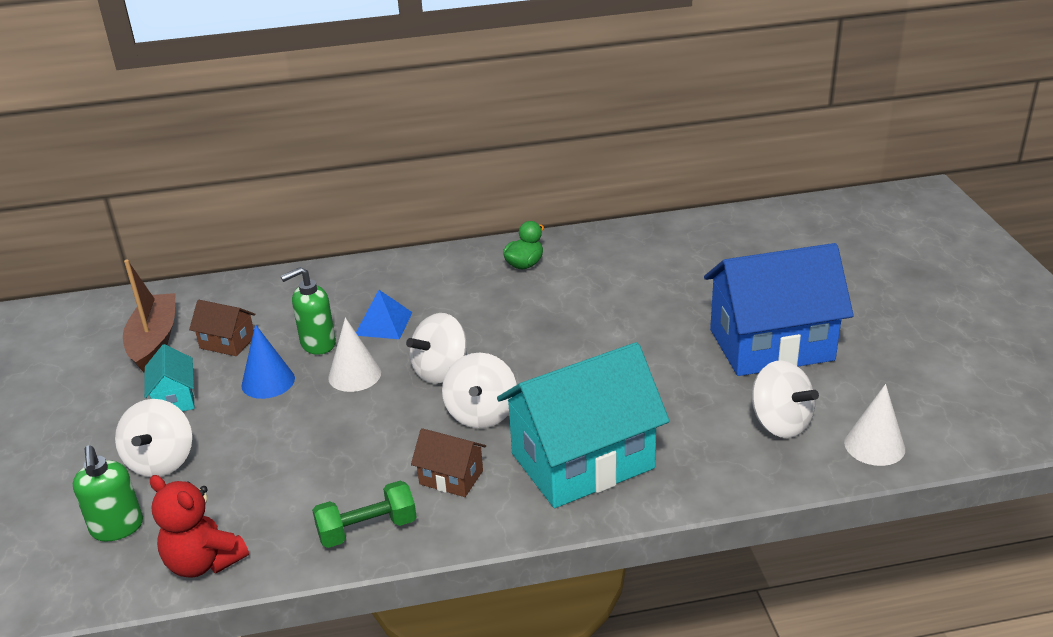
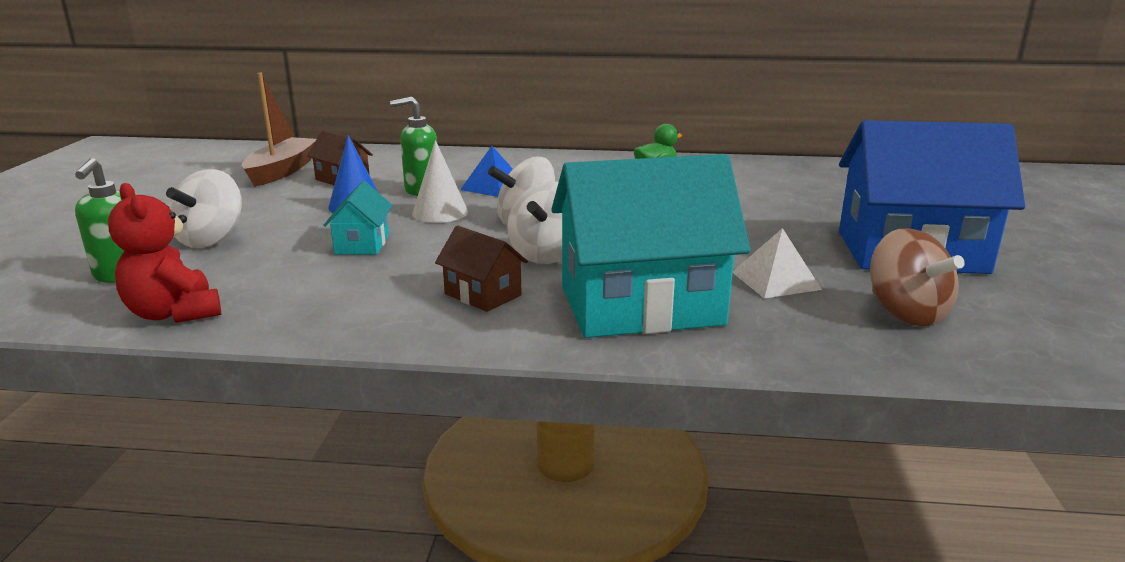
camera: 15 degrees right, 10 degrees down
turquoise house [144,344,195,411] -> turquoise house moved to [323,181,393,255]
green dumbbell [312,481,417,548] -> none
white spinning top [752,360,819,438] -> brown spinning top [870,228,965,326]
white cone [844,384,905,466] -> none
none -> white pyramid [733,228,822,299]

